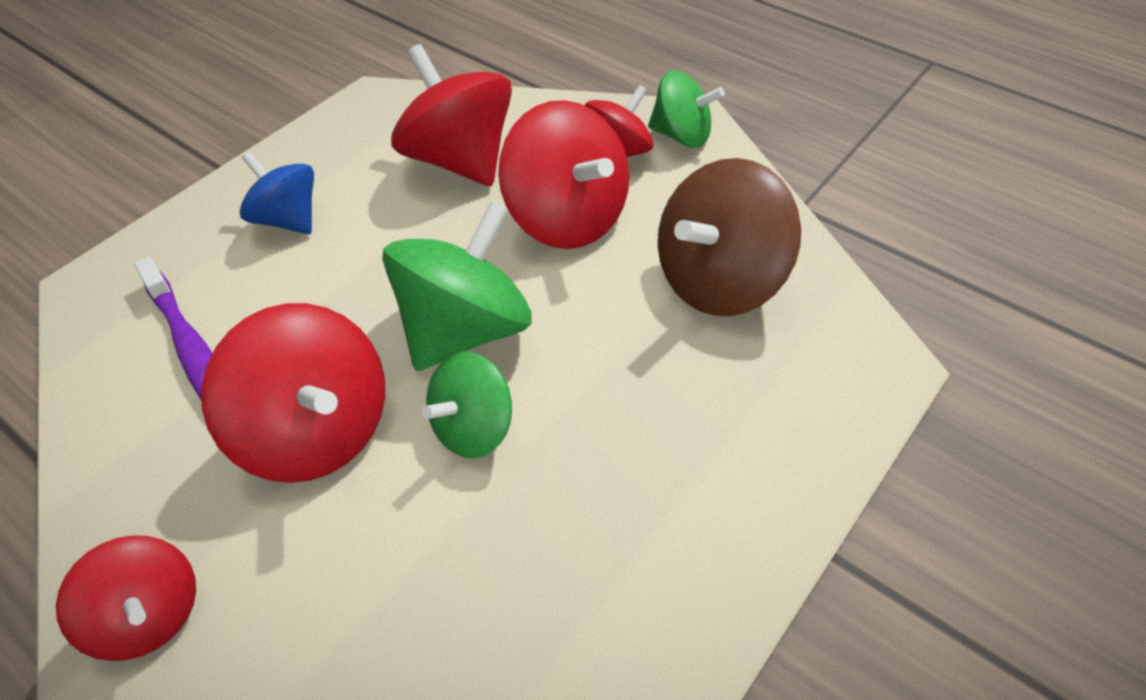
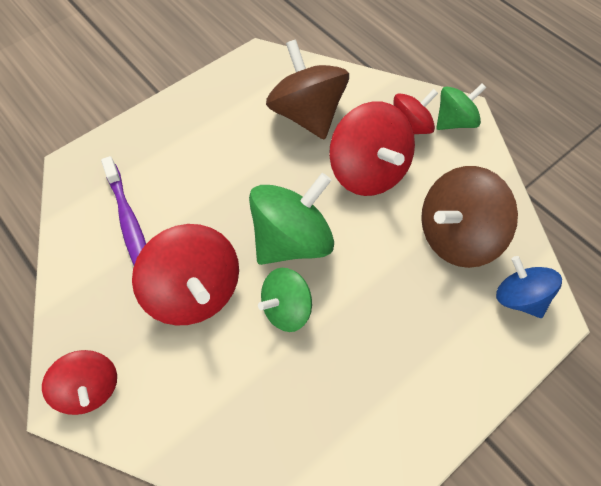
camera: 10 degrees right, 10 degrees up
blue spinning top [240,151,314,234] -> blue spinning top moved to [496,256,562,318]
red spinning top [391,44,512,186] -> brown spinning top [266,40,349,140]
green spinning top [648,71,725,148] -> green spinning top turned 60 degrees counterclockwise [436,83,486,130]

